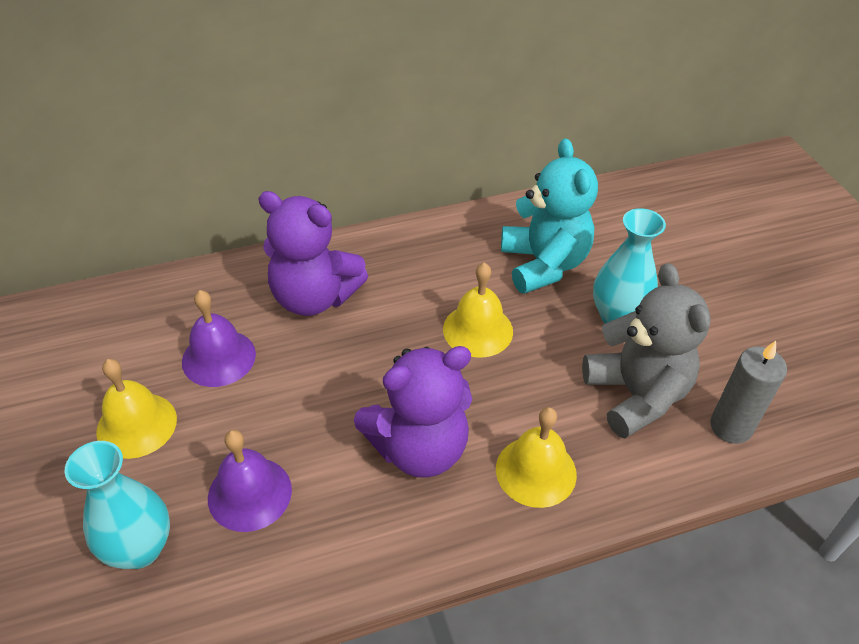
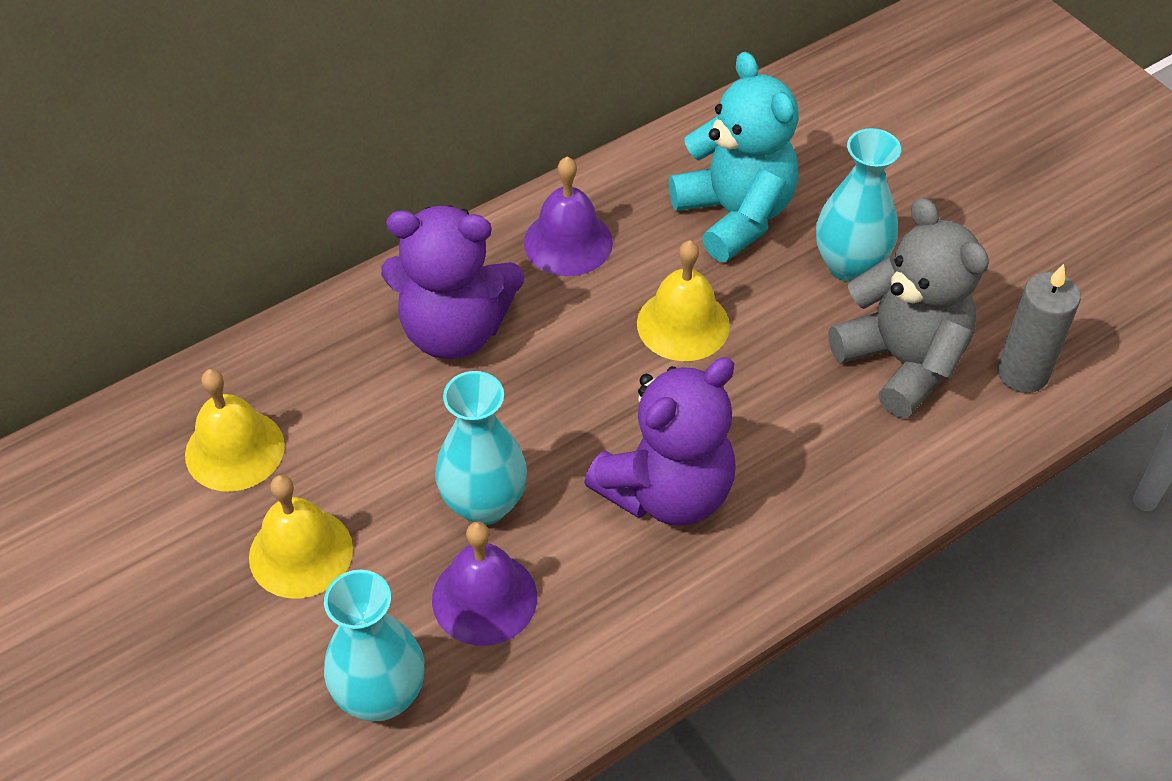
camera: 15 degrees left, 5 degrees up
purple bell [182,290,256,387] -> purple bell moved to [524,157,613,276]
yellow bell [496,407,577,508] -> yellow bell moved to [185,369,285,491]
none -> turquoise vase [435,371,527,525]

